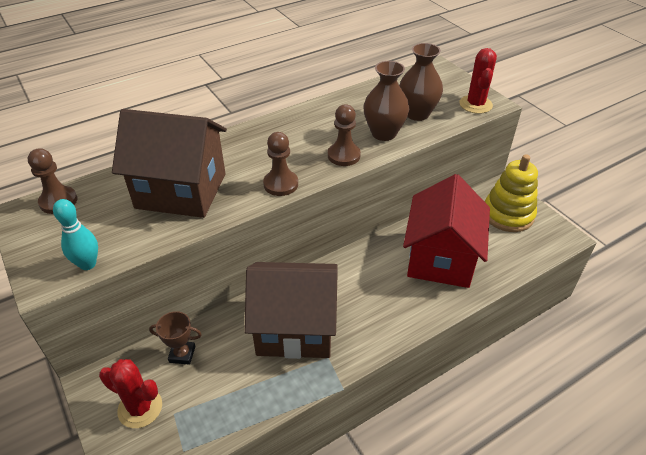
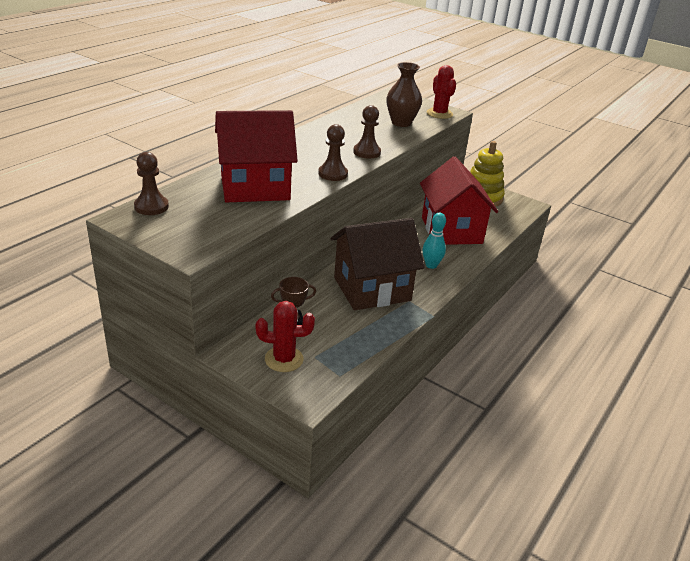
camera: 25 degrees left, 10 degrees down
turquoise bowling pin [53,199,98,270] -> turquoise bowling pin moved to [423,213,446,269]
brown house [112,109,227,218] -> red house [215,110,298,202]
brown vase [363,61,409,141] -> none

